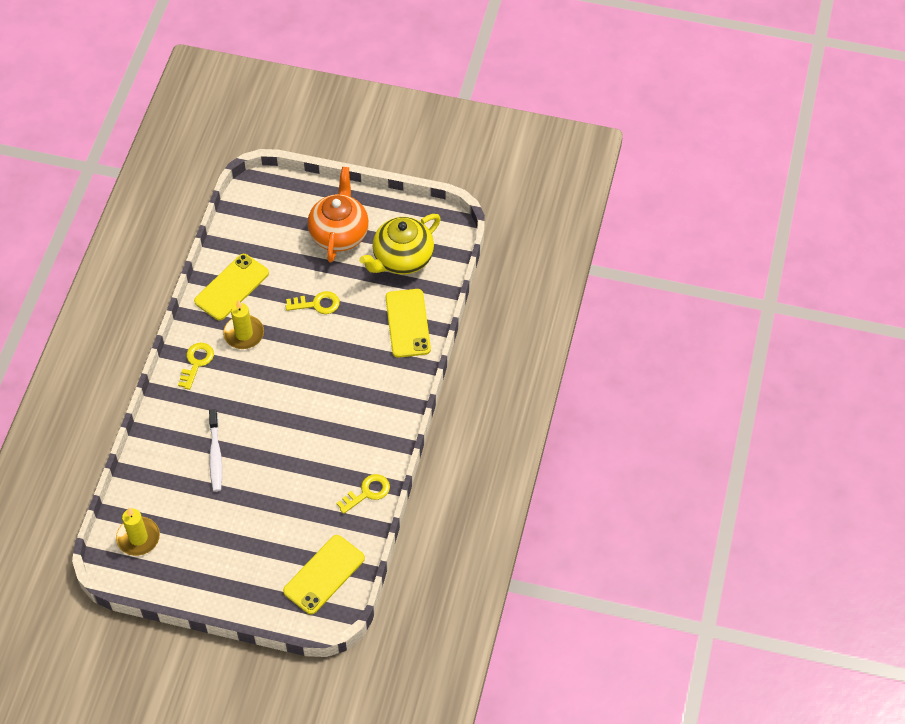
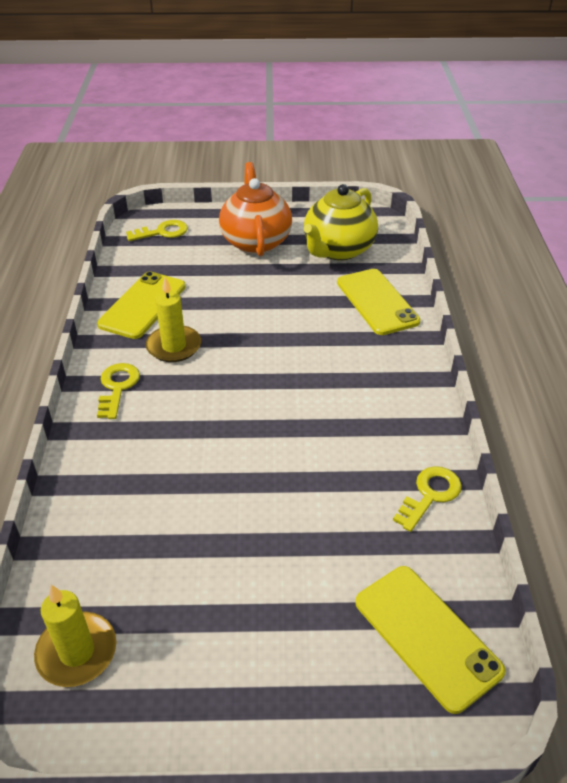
camera: 15 degrees left, 15 degrees down
white toothbrush [209,409,222,492] -> none
yellow phone [283,535,365,615] -> yellow phone turned 60 degrees counterclockwise [355,566,506,714]
yellow key [286,291,340,314] -> yellow key moved to [126,220,188,241]

